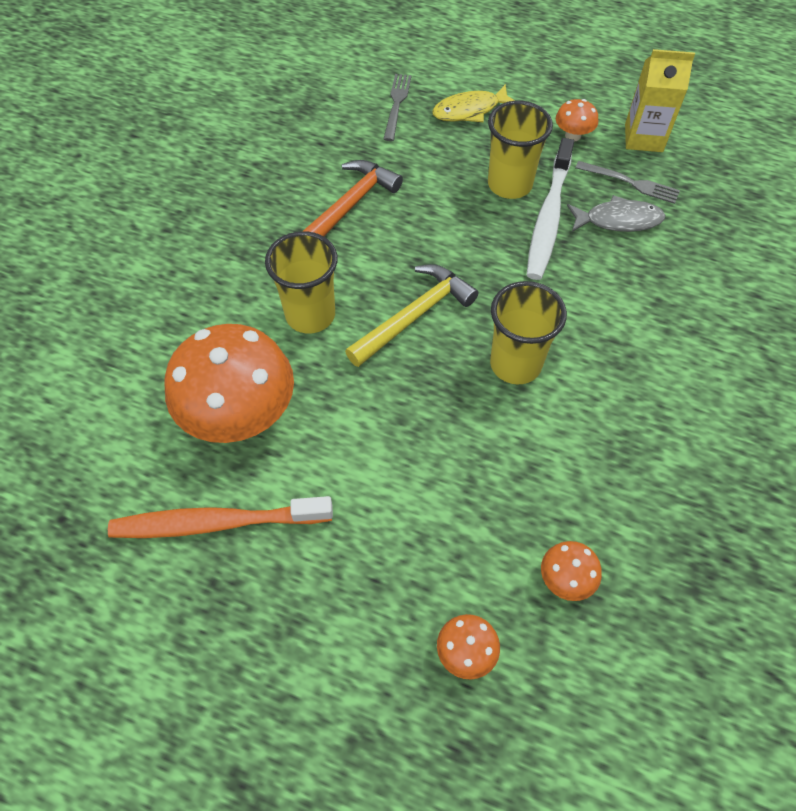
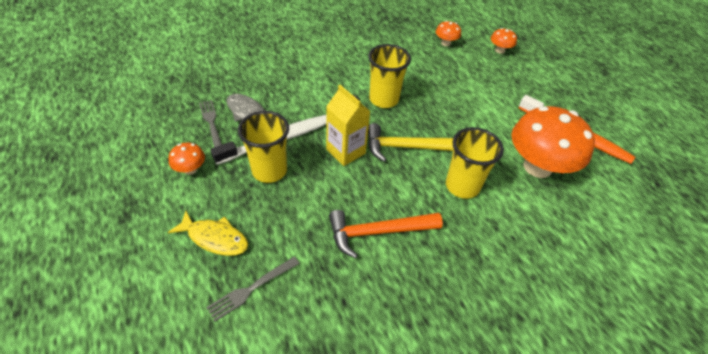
camera: 140 degrees left, 10 degrees down
yellow carton [625,49,695,152] -> yellow carton moved to [326,85,370,166]

